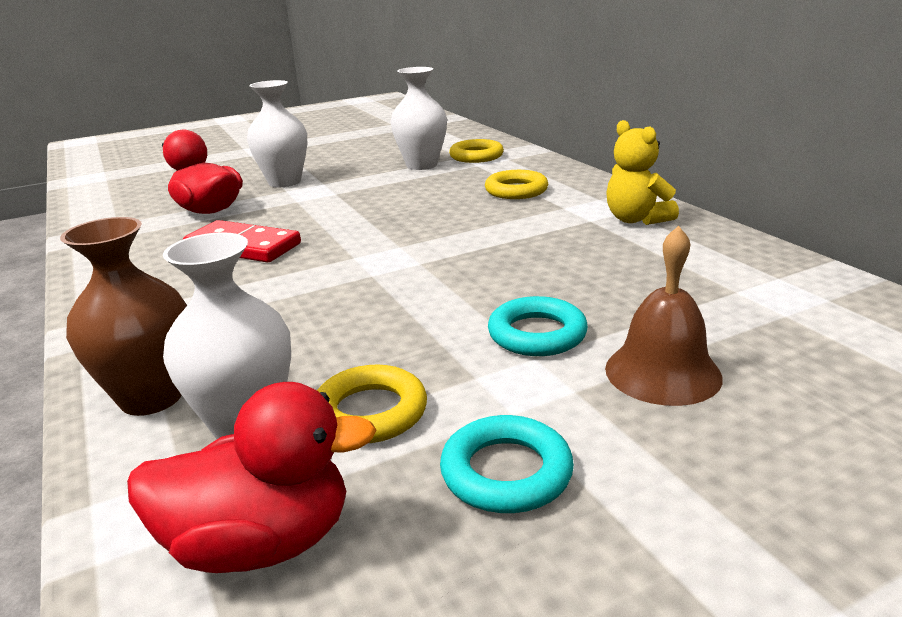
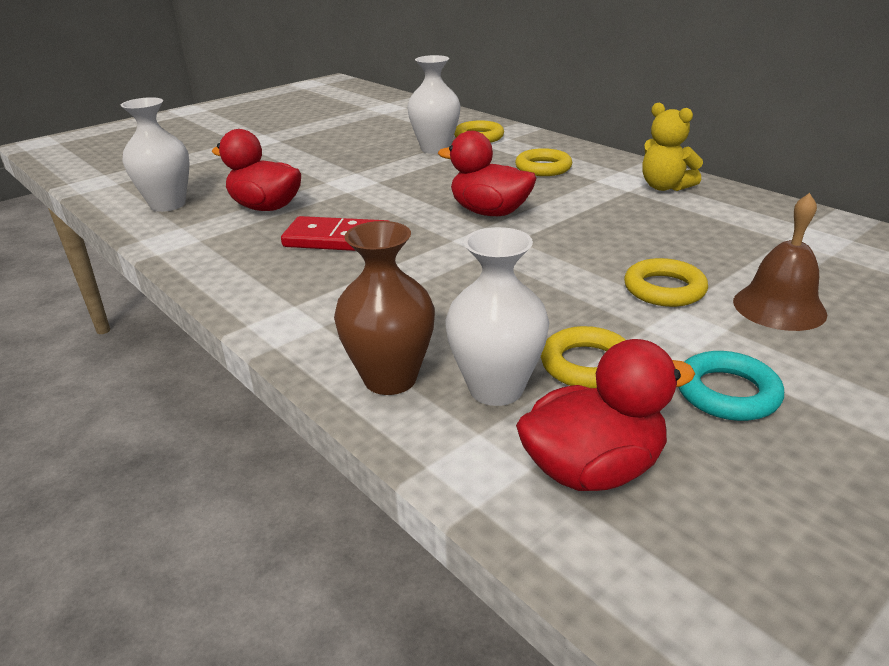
camera: 15 degrees left, 5 degrees up
white vase [247,80,307,187] -> white vase moved to [120,97,190,212]
turquoise ring [488,296,588,356] -> yellow ring [624,258,708,307]
none -> red duck [438,131,537,216]

